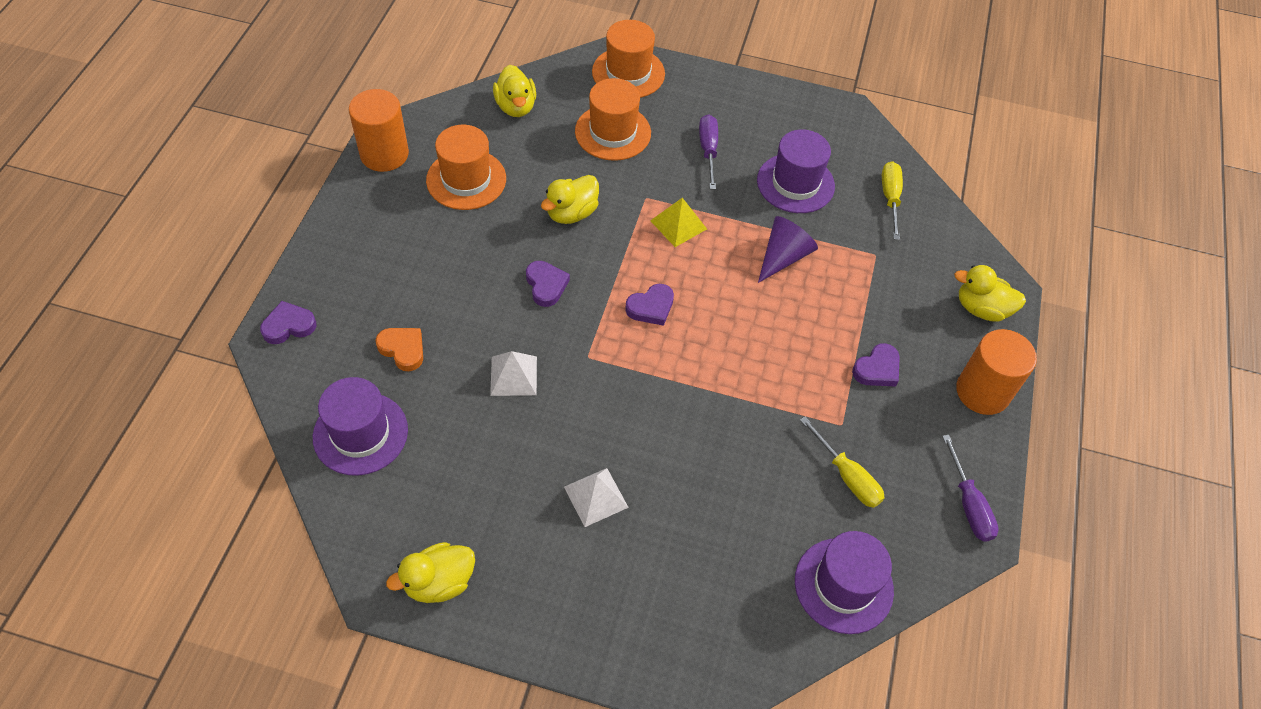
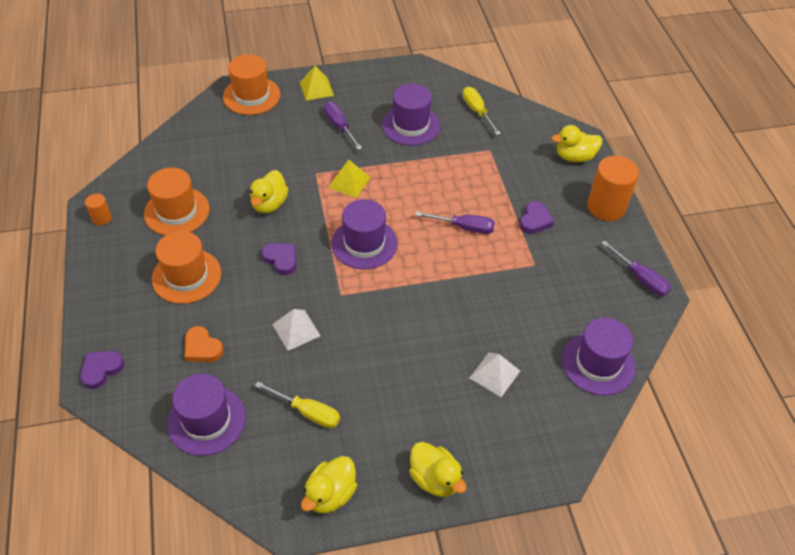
camera: 25 degrees left, 5 degrees down
orange cylinder [349,89,409,172] -> orange cylinder [85,194,112,225], size x0.48
orange heart [375,328,423,371] -> orange heart turned 150 degrees counterclockwise [185,326,224,362]
yellow duck [493,65,536,117] -> yellow duck moved to [409,442,467,497]
white pyramid [564,468,629,527] -> white pyramid moved to [469,352,520,397]
orange hat [575,78,651,161] -> orange hat moved to [152,231,221,304]
purple heart [625,284,674,326] -> purple hat [331,199,398,269]
purple cone [758,216,818,283] -> none
yellow screwdriver [800,416,884,508] -> yellow screwdriver moved to [255,381,340,428]
none -> yellow pyramid [300,66,334,100]
none -> purple screwdriver [415,212,495,234]

